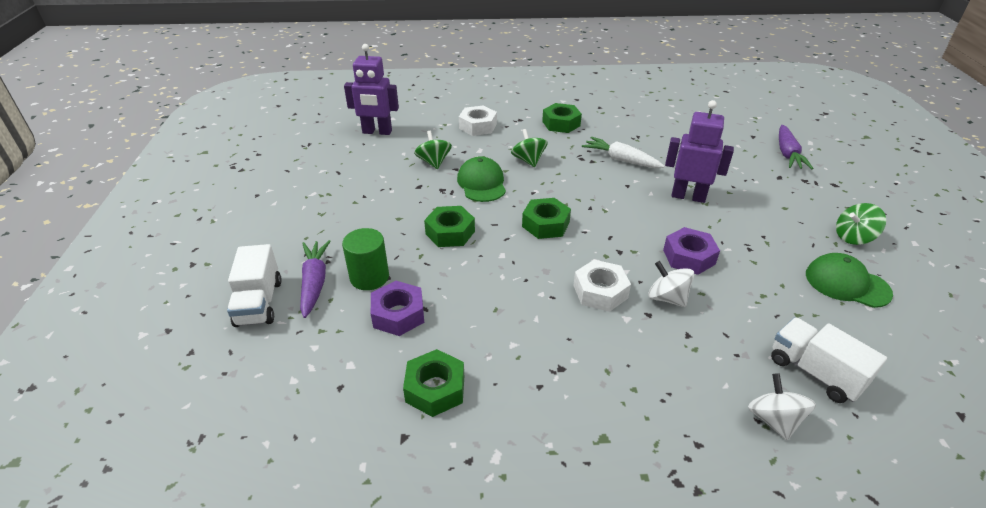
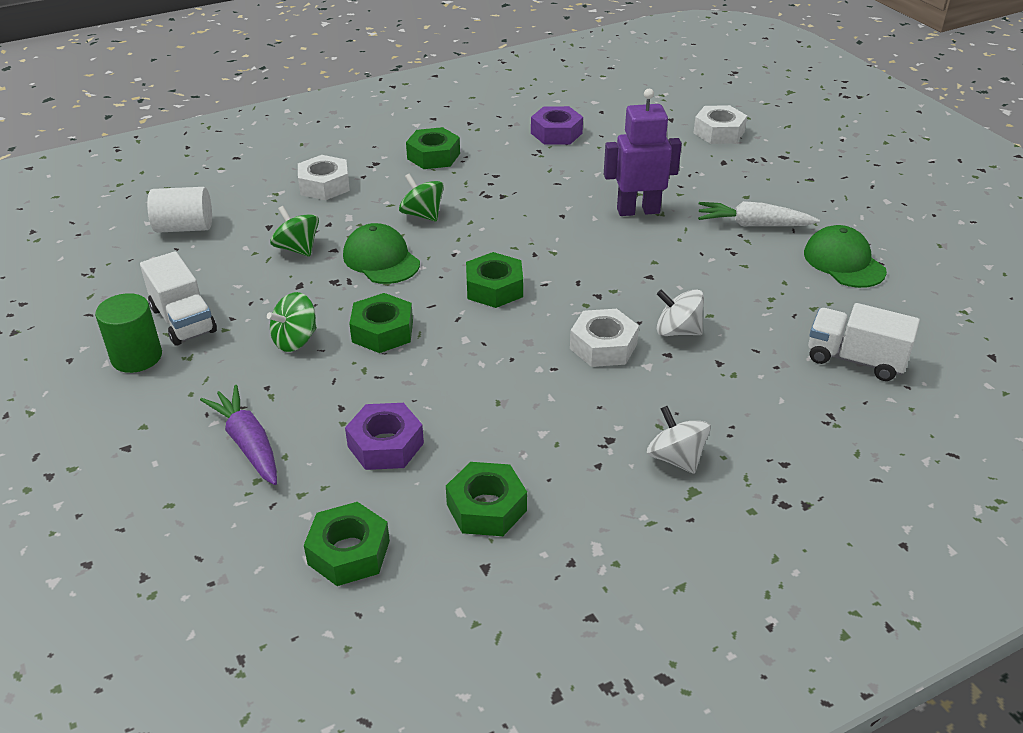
camera: 25 degrees left, 0 degrees up
white truck [227,244,282,327] -> white truck moved to [140,251,217,346]
green cylinder [342,228,389,290] -> green cylinder moved to [95,293,162,373]
purple robot [344,44,399,135] -> white cylinder [147,187,212,233]
white carrot [582,137,665,168] -> white carrot moved to [698,201,820,226]
purple nut [663,227,720,275] -> purple nut moved to [531,106,583,145]
white spinning top [748,373,816,440] -> white spinning top moved to [647,406,711,474]
purple carrot [779,125,813,169] -> white nut [693,105,747,144]
green cap [806,253,893,308] -> green cap turned 60 degrees clockwise [804,225,887,288]
green spinning top [836,203,886,245] -> green spinning top moved to [267,292,317,352]
none -> green nut [304,502,390,586]

